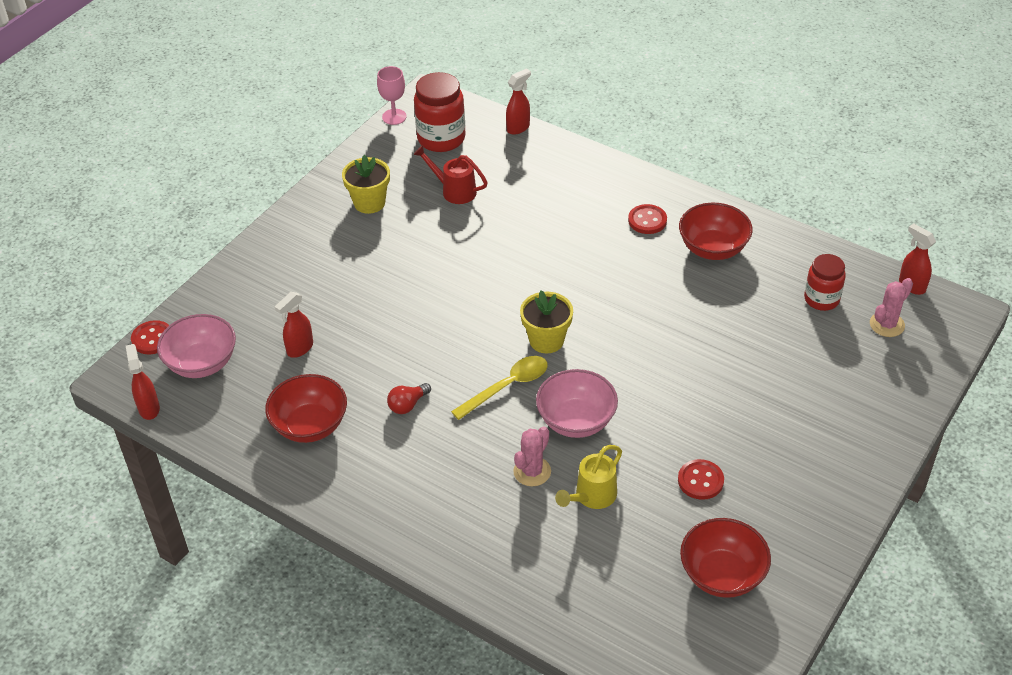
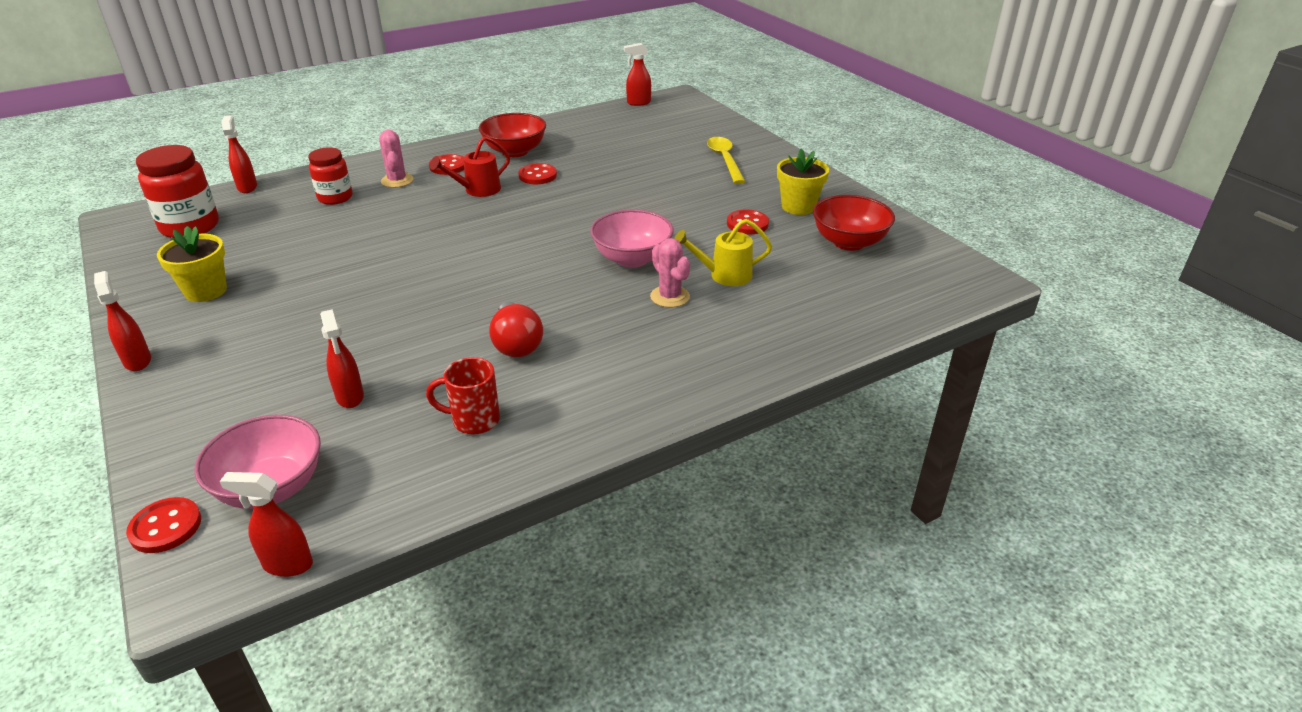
camera: 65 degrees left, 10 degrees down
red bowl [265,374,347,443] -> red mug [426,357,500,434]
pink goblet [377,66,407,125] -> none
red light bulb [387,383,431,414] -> red light bulb [489,302,543,357], size x1.55
red watering can [413,145,487,204] -> red watering can moved to [430,136,510,197]
yellow spoon [451,356,548,420] -> yellow spoon moved to [707,137,745,184]
yellow flower pot [520,291,573,353] -> yellow flower pot moved to [777,149,829,215]
yellow watering can [555,445,622,509] -> yellow watering can turned 105 degrees clockwise [674,219,772,286]
red jar [804,254,846,311] -> red jar moved to [308,147,353,205]
pink cactus [870,278,913,337] -> pink cactus moved to [379,129,413,188]
none -> red spray bottle [94,271,151,371]
none -> red button [518,163,557,184]

